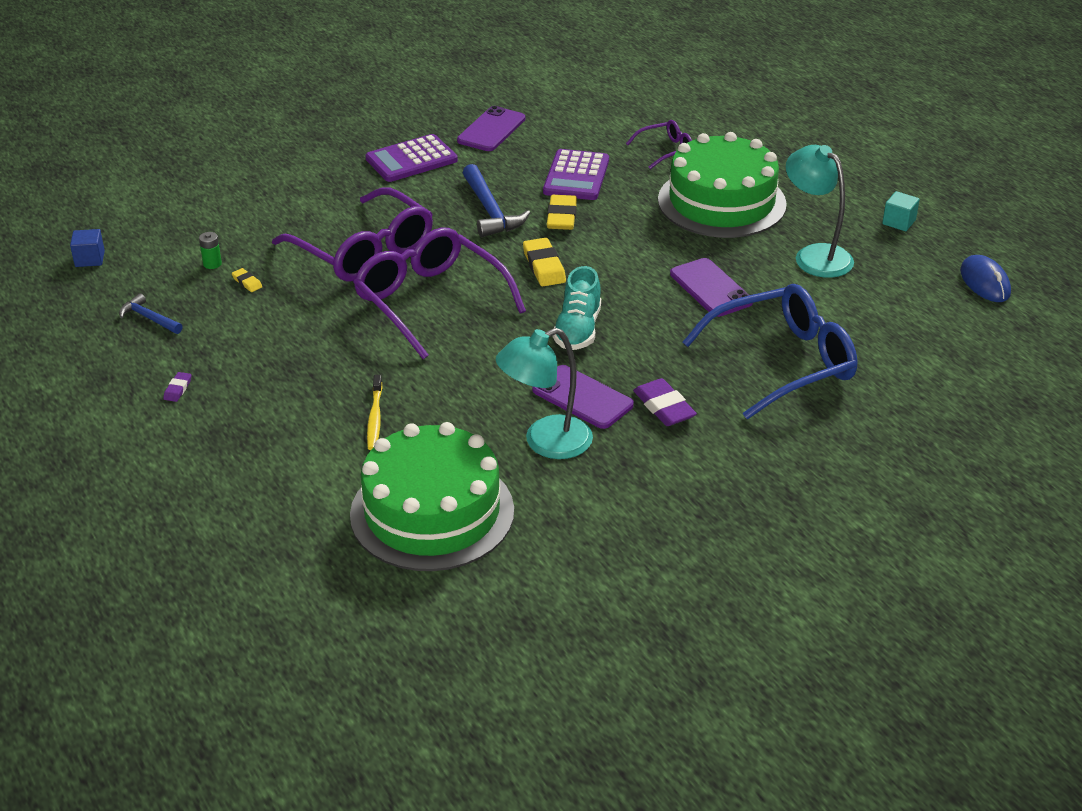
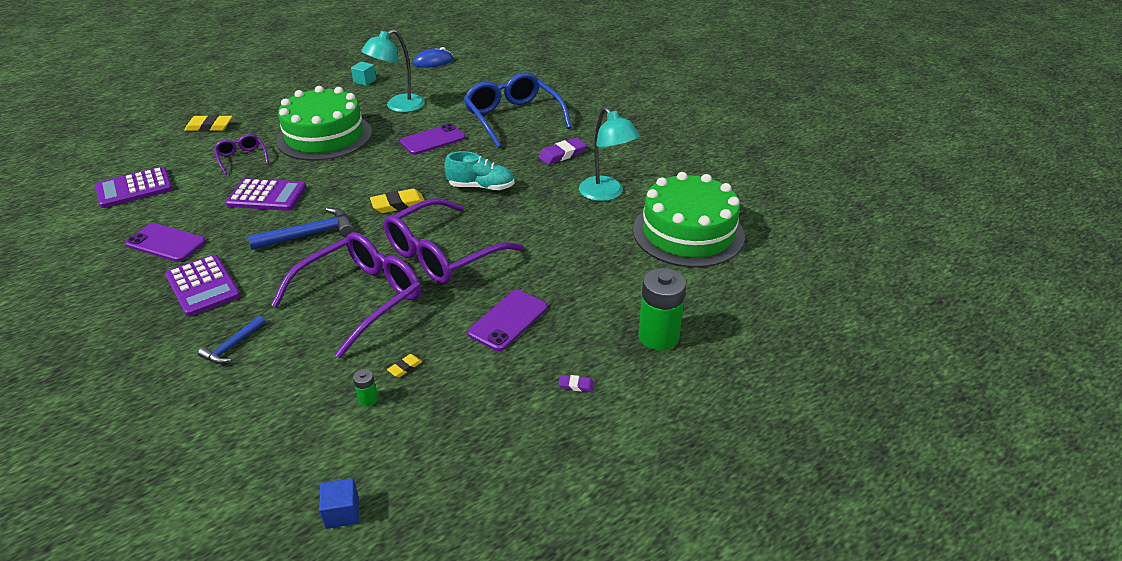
camera: 95 degrees left, 0 degrees up
blue hammer [119,293,183,334] -> blue hammer moved to [198,316,265,364]
yellow toothbrush [367,375,382,450] -> none
purple phone [532,365,634,429] -> purple phone moved to [468,290,547,351]
yellow eraser [547,195,577,230] -> yellow eraser moved to [184,115,232,131]
none -> purple calculator [95,167,173,208]
none -> green battery [638,268,686,351]

